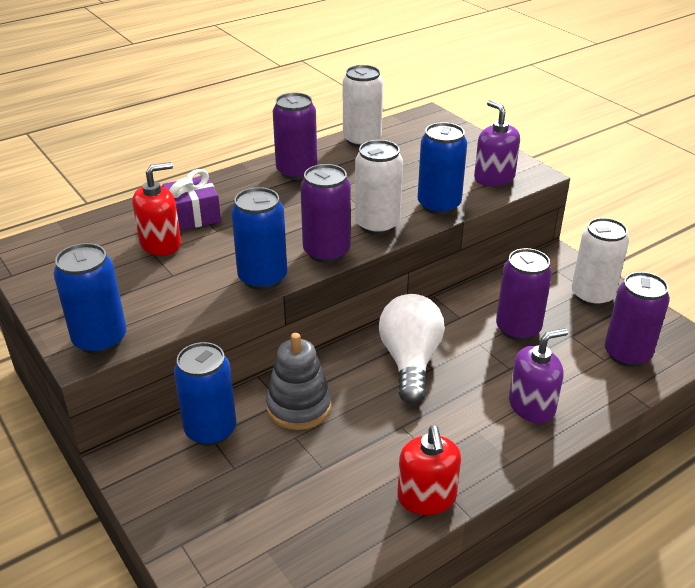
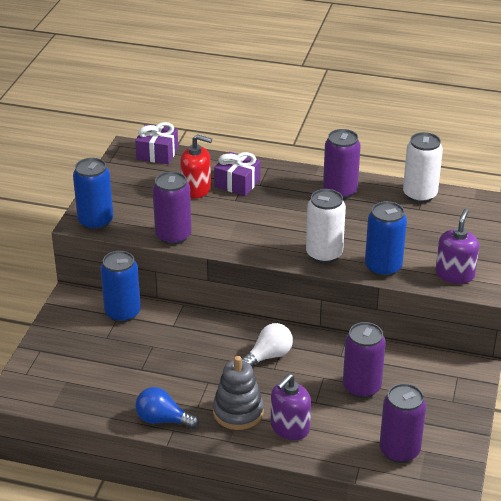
camera: 50 degrees right, 0 degrees up
blue can [231,187,287,290] -> none
grey stacking toy [266,333,332,430] -> grey stacking toy moved to [213,356,264,430]
purple can [300,164,351,263] -> purple can moved to [153,171,192,245]
white light bulb [379,294,445,404] -> white light bulb [242,323,293,366], size x0.66
red soap dispenser [397,426,461,515] -> blue light bulb [136,387,199,429]
purple soap dispenser [509,328,568,423] -> purple soap dispenser turned 105 degrees clockwise [271,374,311,440]
white can [572,218,629,306] -> none
none -> purple gift [135,122,178,164]

